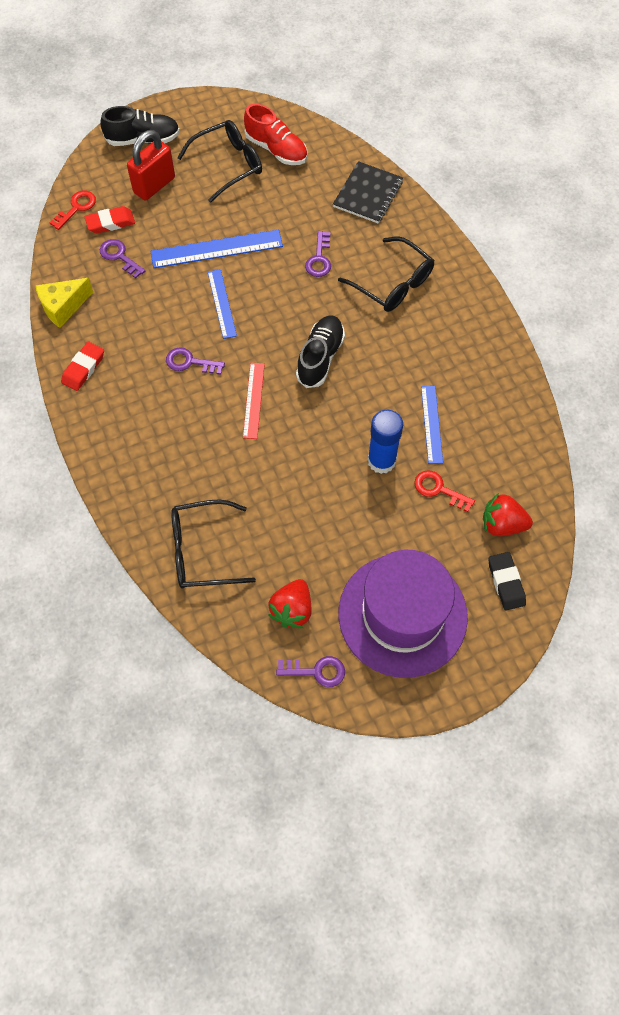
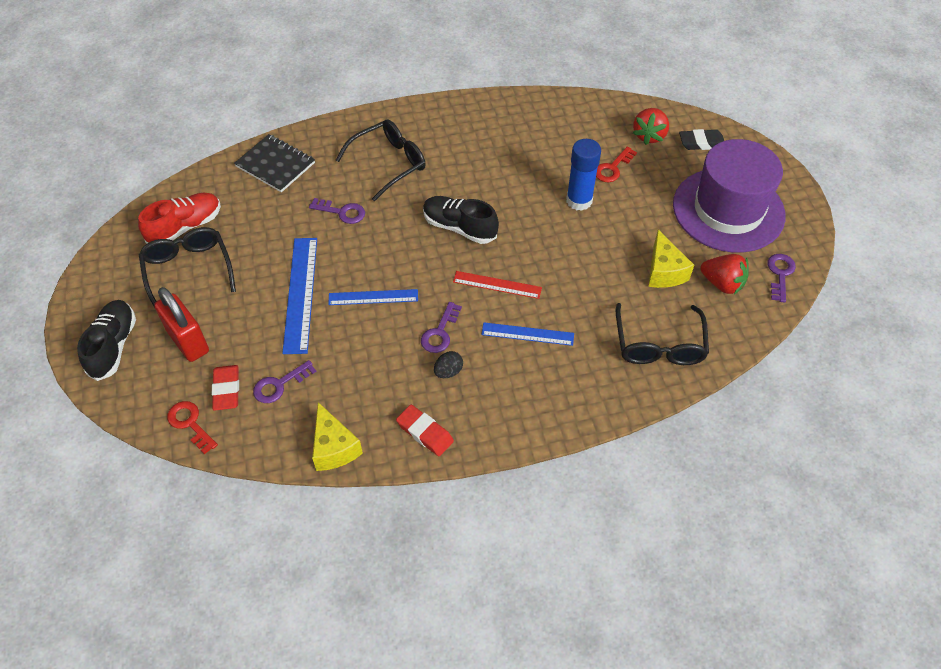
camera: 80 degrees left, 10 degrees down
blue ruler [421,386,443,464] -> blue ruler moved to [481,322,574,346]
none -> black egg [434,351,463,378]
none -> yellow cheese [648,230,694,288]

